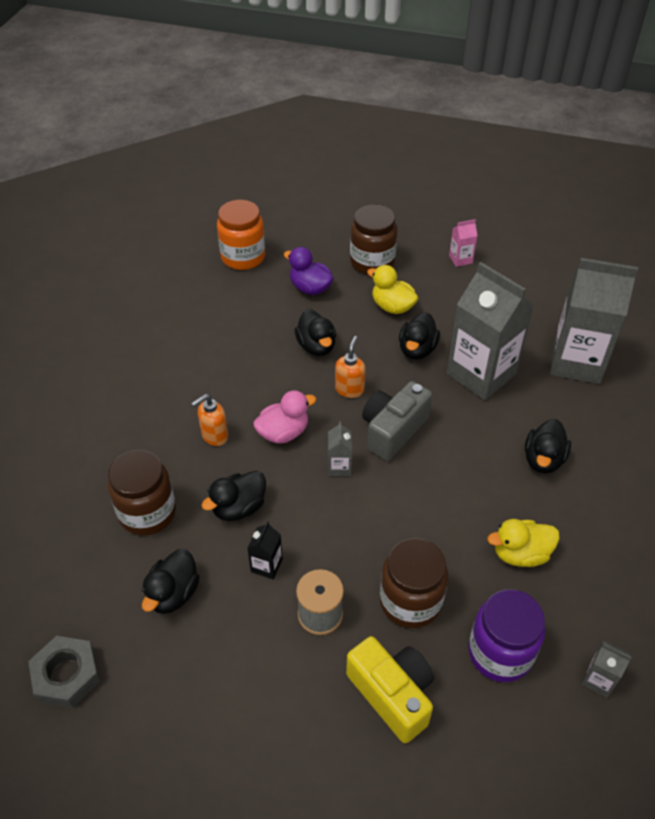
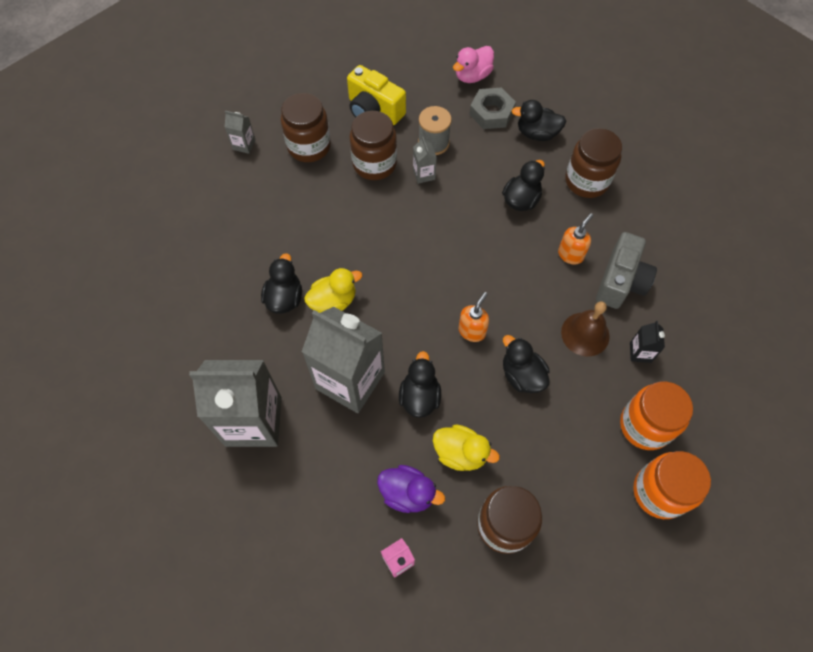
camera: 165 degrees right, 15 degrees up
grey nut [28,636,101,708] -> grey nut moved to [469,87,516,129]
black duck [142,549,200,614] -> black duck turned 90 degrees counterclockwise [512,100,566,141]
black carton [247,521,283,579] -> black carton moved to [630,321,665,363]
pink duck [253,390,316,444] -> pink duck moved to [453,46,494,83]
purple duck [284,247,334,295] -> purple duck moved to [377,465,445,513]
grey carton [328,422,352,476] -> grey carton moved to [413,136,437,184]
orange soap dispenser [335,336,366,398] -> orange soap dispenser turned 150 degrees counterclockwise [459,292,489,342]
grey camera [362,381,432,461] -> grey camera moved to [596,232,657,309]
purple jar [468,589,545,682] -> brown jar [281,93,331,162]
yellow duck [487,519,560,567] -> yellow duck moved to [304,268,362,313]
none -> brown bell [561,301,610,356]
none -> orange jar [620,382,693,450]

